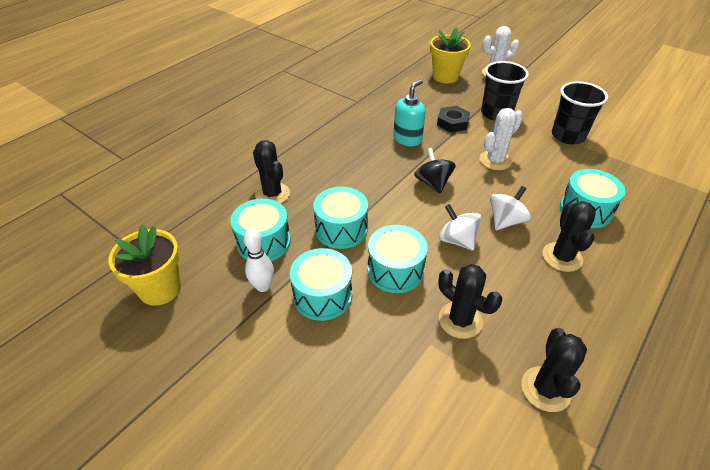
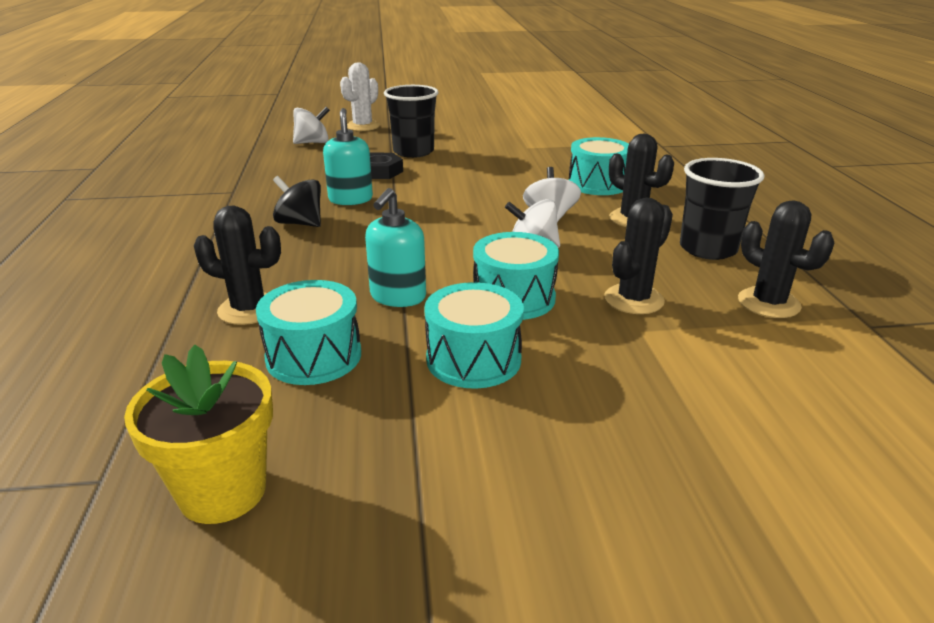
camera: 45 degrees left, 15 degrees down
white bowling pin [244,228,274,292] -> none
turquoise drum [313,187,368,249] -> turquoise soap dispenser [365,188,426,307]
black spinning top [414,148,456,193] -> black spinning top moved to [273,176,321,227]
yellow flower pot [430,27,471,83] -> white spinning top [293,107,330,144]
black cactus [438,264,502,339] -> black cactus turned 45 degrees counterclockwise [604,197,673,314]
white cactus [480,108,523,170] -> none
black cup [552,81,608,144] -> black cup moved to [680,158,764,260]

